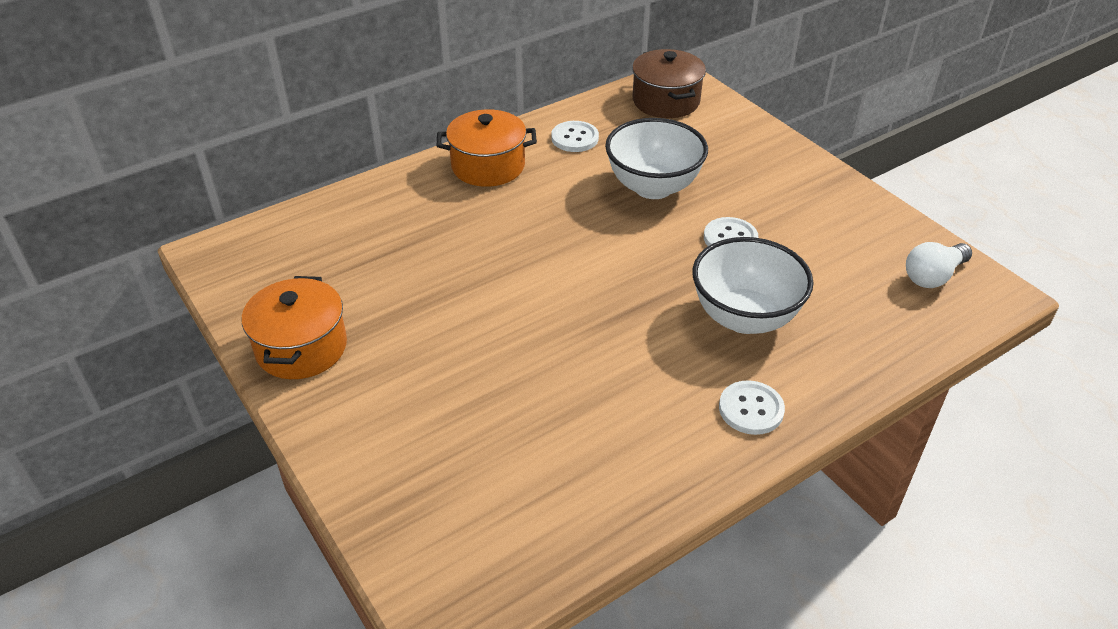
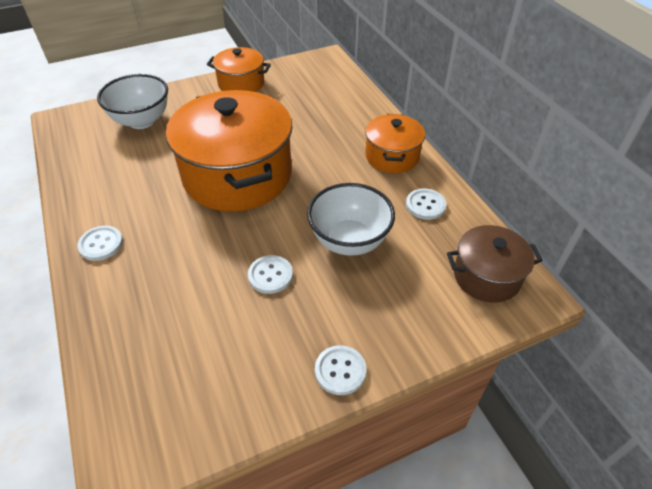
camera: 100 degrees right, 5 degrees up
white bowl [692,237,814,334] -> white bowl moved to [97,74,168,129]
white light bulb [906,242,972,288] -> none
none -> orange pot [166,90,293,212]
none -> white button [315,345,367,395]

